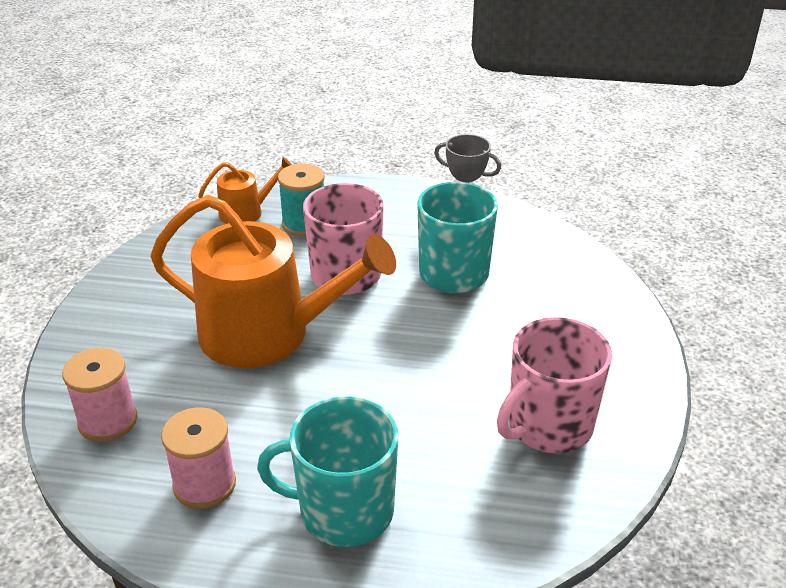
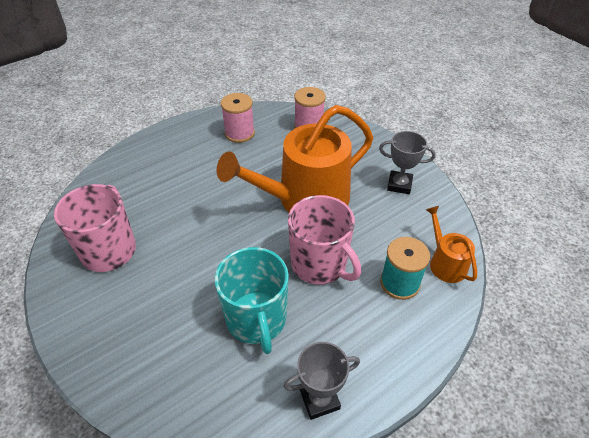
camera: 135 degrees right, 10 degrees up
orange watering can [198,157,292,224] -> orange watering can turned 135 degrees clockwise [426,206,477,283]
turquoise mug [257,396,398,547] -> none
none -> grey trophy [379,131,436,194]

